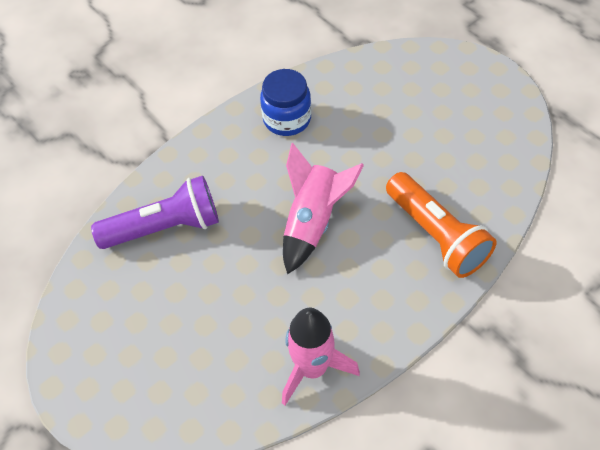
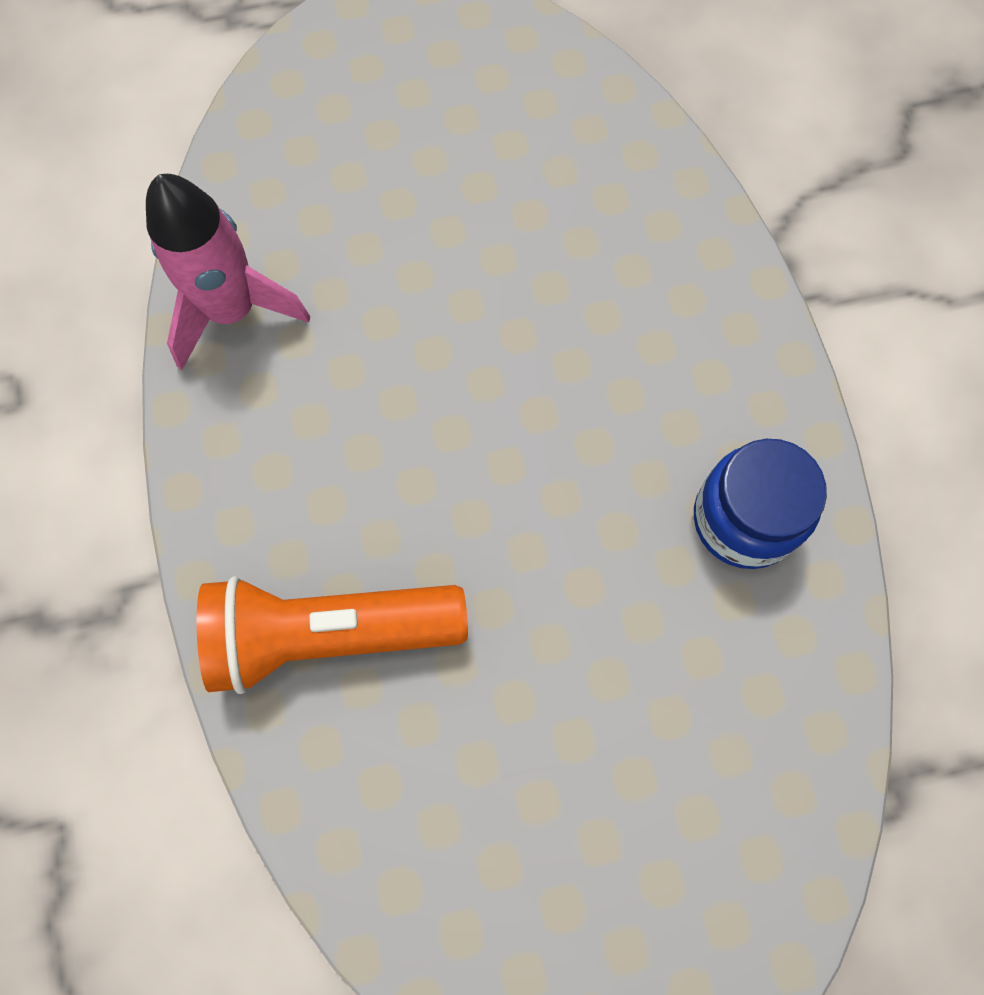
camera: 115 degrees right, 15 degrees up
purple flashlight [91,176,219,249] -> none
pink rocket [283,143,364,274] -> none

